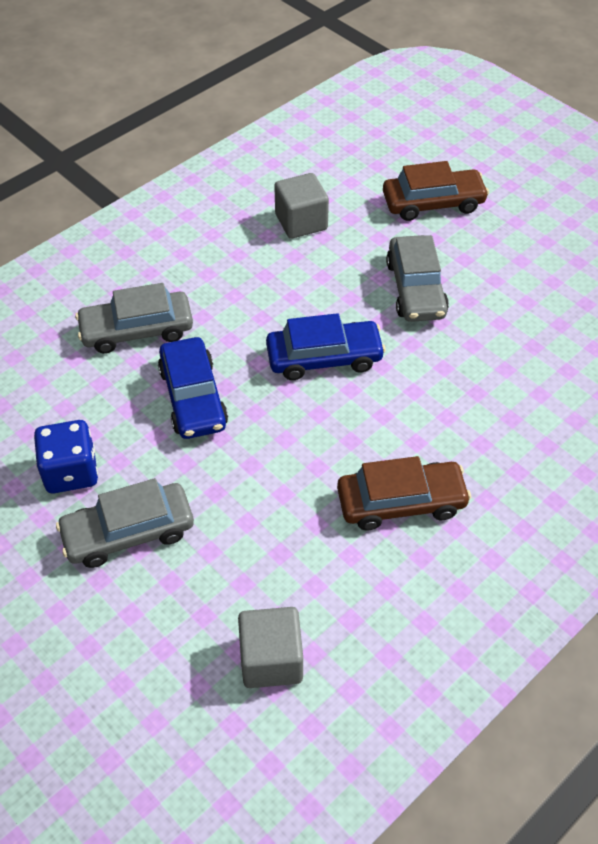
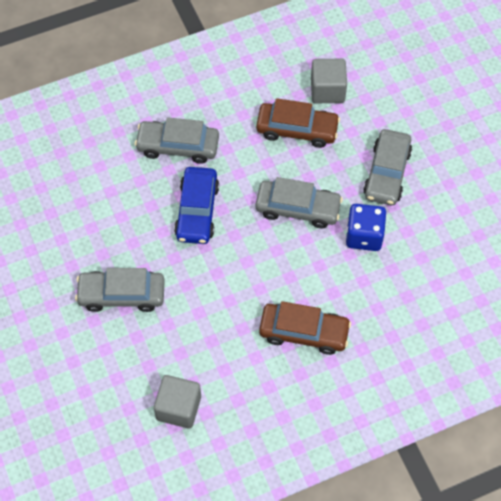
camera: 20 degrees right, 10 degrees up
blue dice [34,420,98,494] -> blue dice moved to [346,204,387,251]
blue car [266,313,386,380] -> grey car [256,177,343,229]
brown car [383,161,489,221] -> brown car moved to [256,98,340,148]

